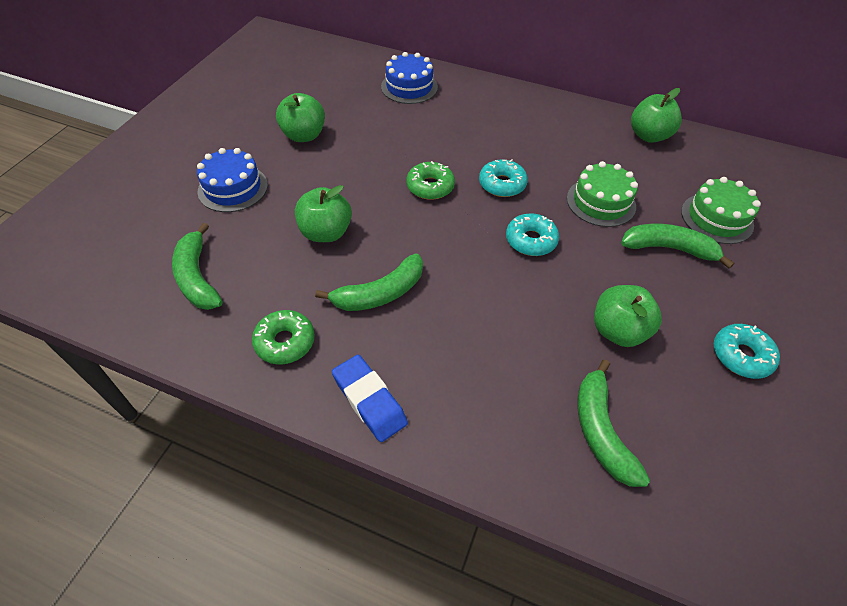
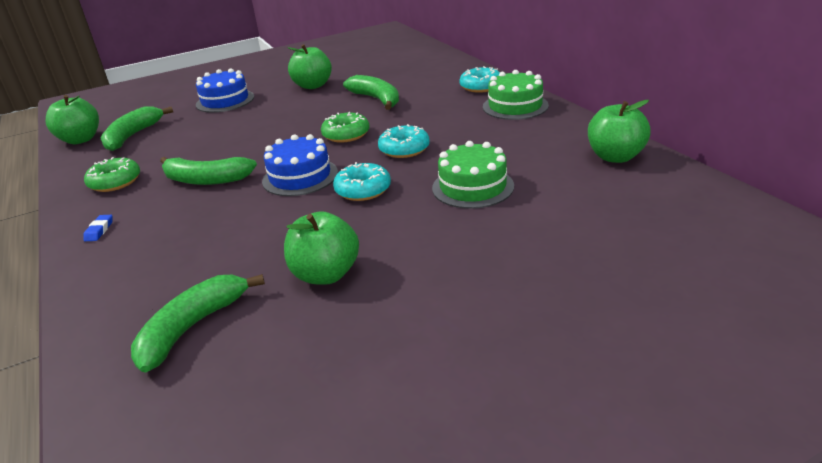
camera: 45 degrees right, 20 degrees down
green apple [295,185,352,242] -> green apple moved to [46,95,99,144]
blue eraser [332,355,408,442] -> blue eraser [83,215,112,241], size x0.47
blue cake [381,52,438,104] -> blue cake moved to [262,134,338,196]
green banana [621,224,734,269] -> green banana moved to [343,75,399,110]
green cake [681,177,761,244] -> green cake moved to [483,70,549,120]
turquoise donut [714,324,780,379] -> turquoise donut moved to [459,66,500,93]

